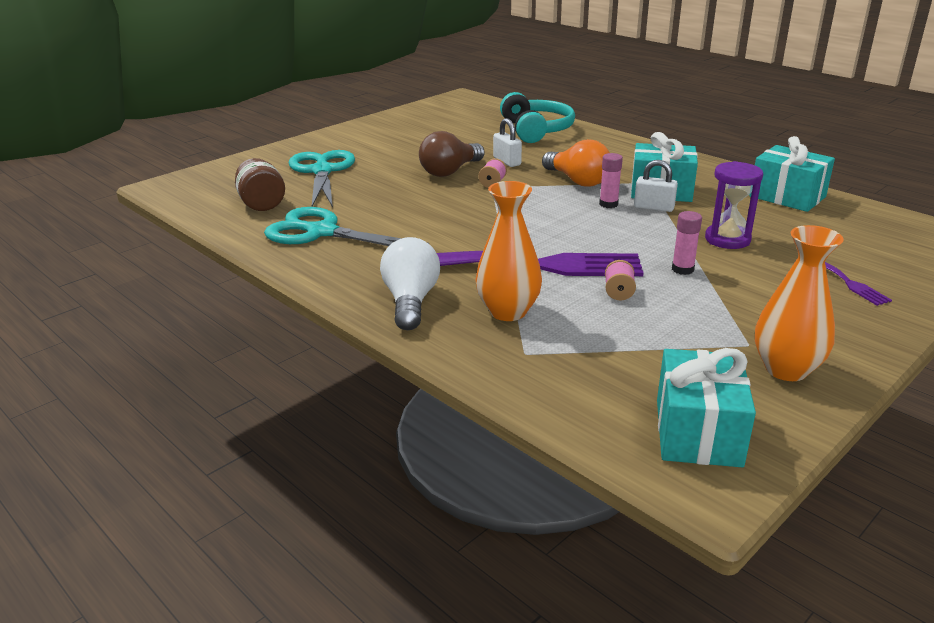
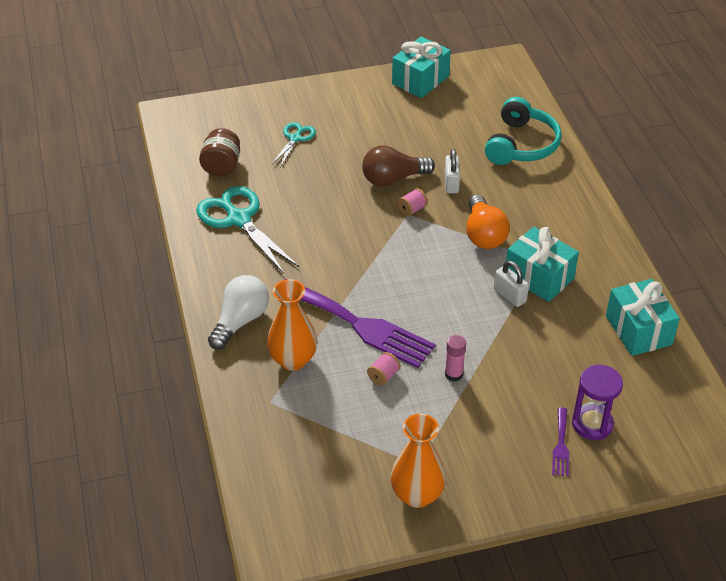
camera: 30 degrees right, 15 degrees up
turquoise scissors [289,150,355,208] -> turquoise scissors [272,122,316,167], size x0.54
pink glue stick [599,153,623,208] -> none
turquoise gift [657,348,756,467] -> turquoise gift moved to [392,37,451,98]
purple hourglass [705,161,763,249] -> purple hourglass moved to [572,365,623,440]

